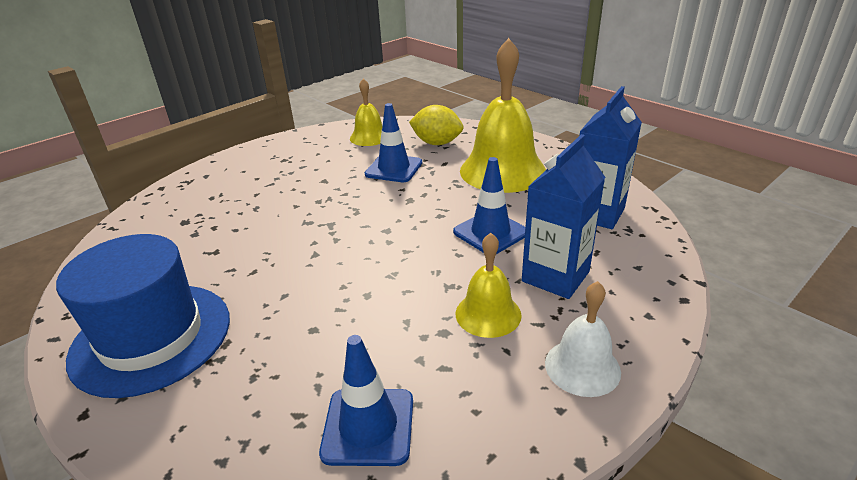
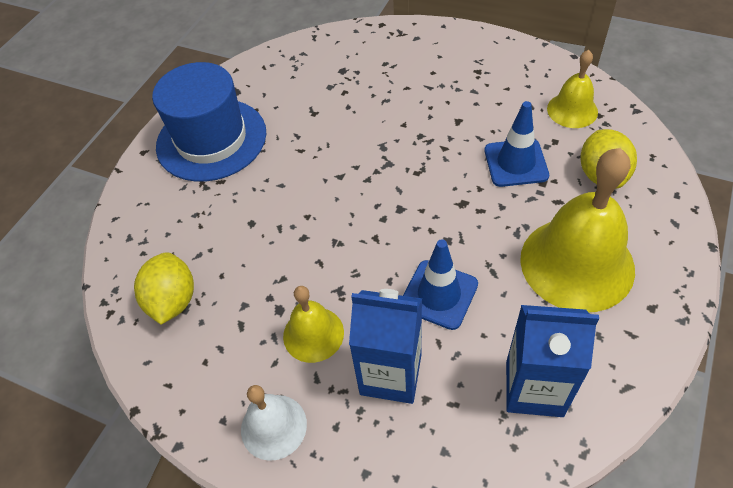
camera: 70 degrees right, 20 degrees up
blue traffic cone [319,335,413,466] -> yellow lemon [134,252,194,324]

